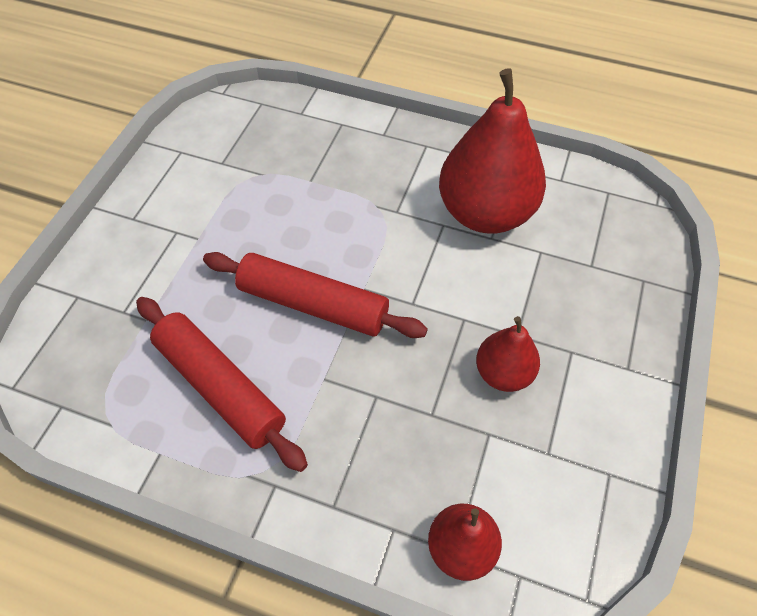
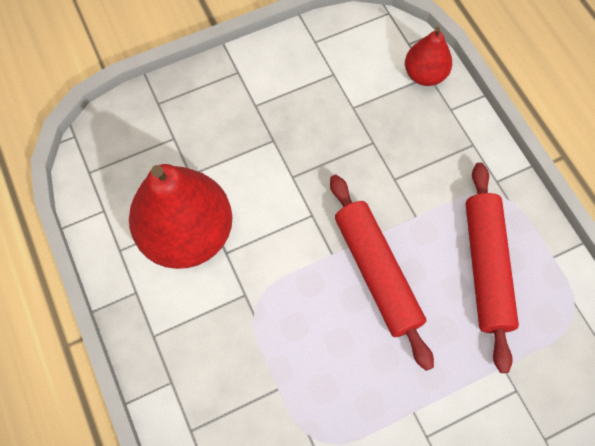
camera: 135 degrees left, 10 degrees up
red pear [476,316,540,392] -> none

